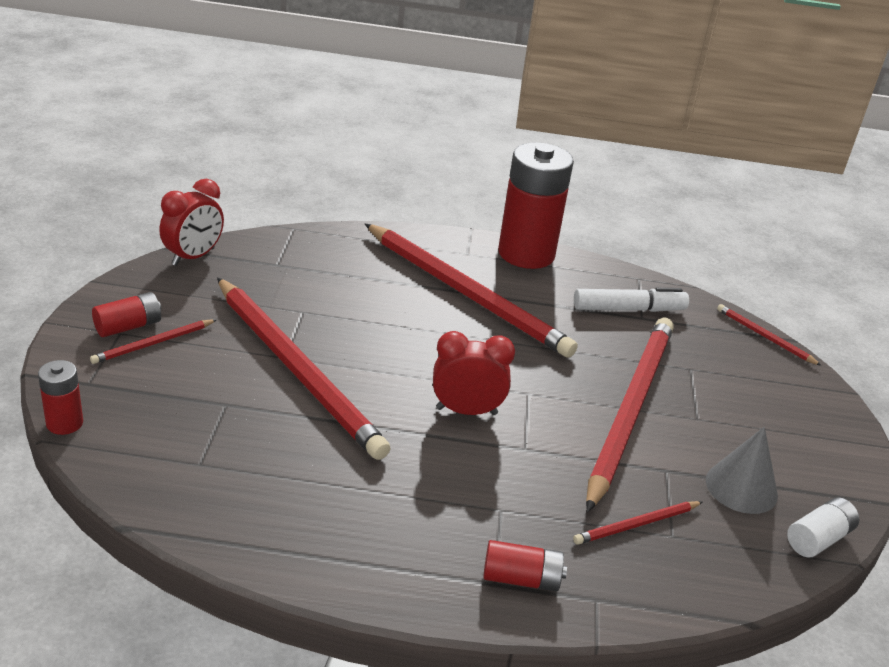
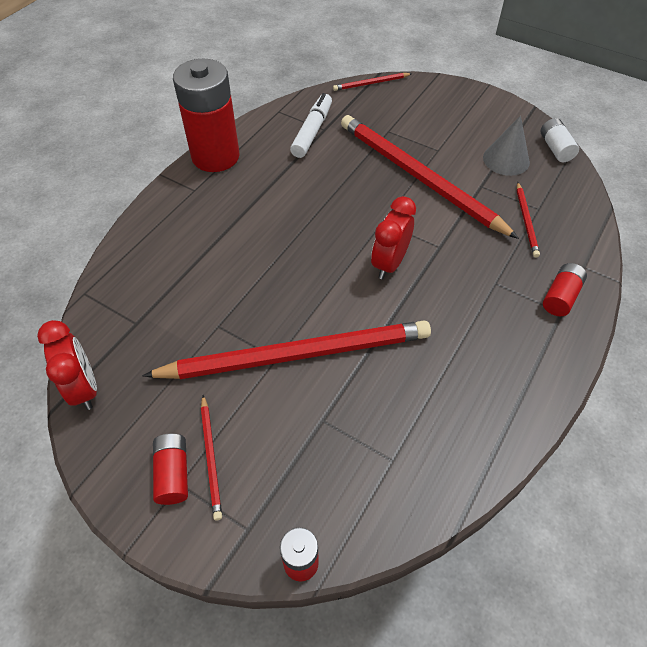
camera: 60 degrees left, 20 degrees up
red pencil [365,224,578,358] -> none

